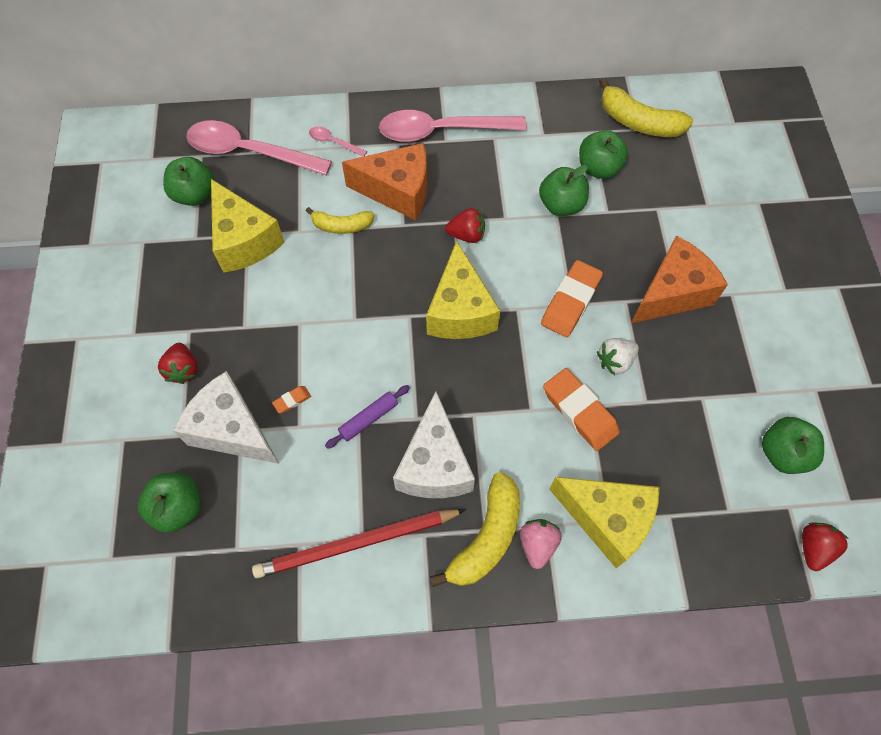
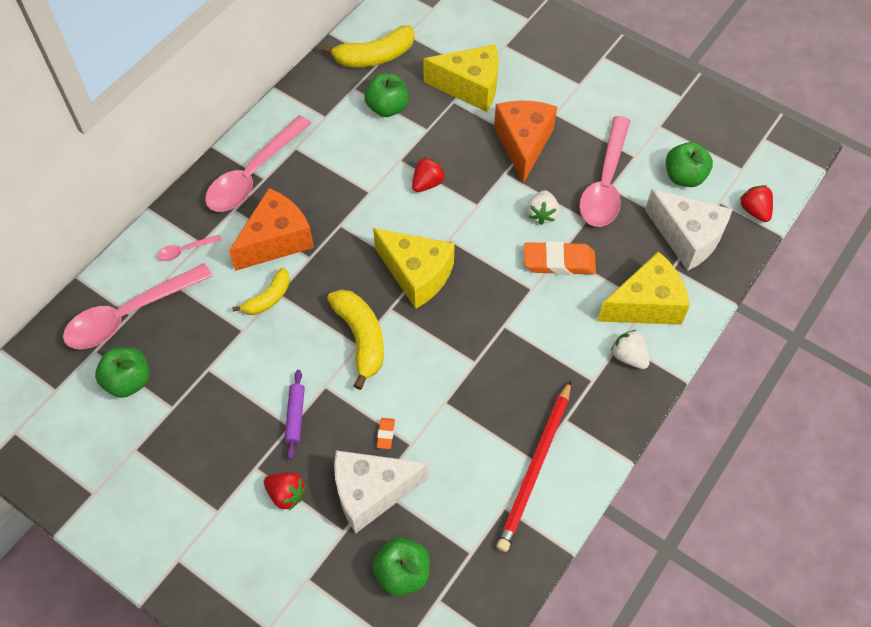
camera: 50 degrees left, 5 degrees down
yellow cheese [211,179,285,273] -> yellow cheese moved to [423,44,498,112]
purple rolling pin [325,385,410,449] -> purple rolling pin moved to [284,370,305,460]
white cheese [393,391,475,498] -> white cheese moved to [645,189,733,271]
yellow banana [430,472,520,587] -> yellow banana moved to [327,289,384,390]
red strawberry [445,208,485,243] -> red strawberry moved to [412,157,446,192]
pink strawberry [520,519,562,569] -> white strawberry [611,330,649,369]
green apple [539,165,589,216] -> none
orange eraser [541,260,603,337] -> none
none -> pink spoon [579,116,631,227]

